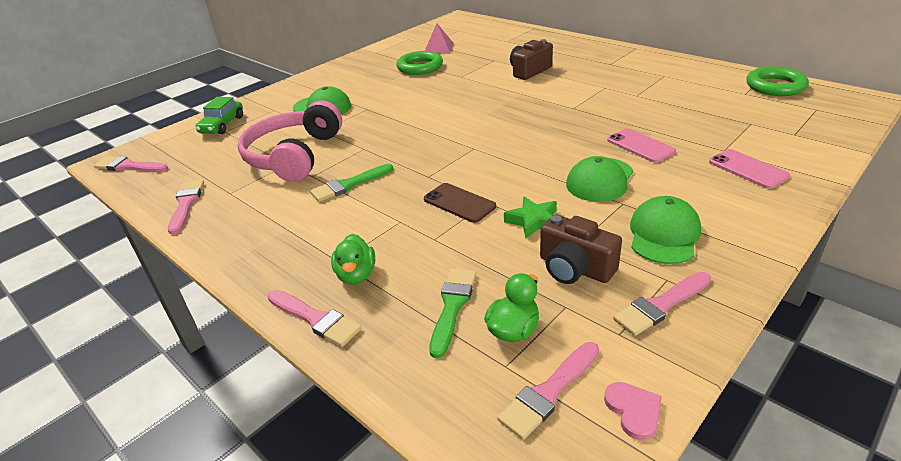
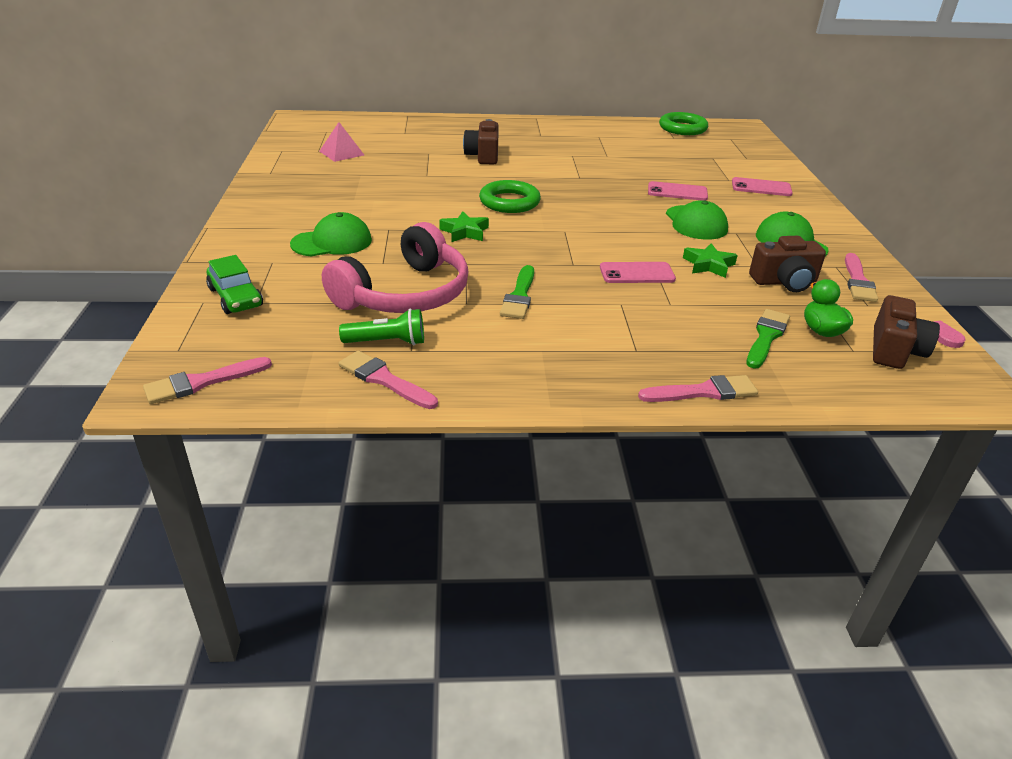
camera: 50 degrees left, 0 degrees up
pink headphones [238,100,342,182] -> pink headphones turned 105 degrees counterclockwise [322,222,469,313]
green duck [331,234,375,285] -> none
green ring [397,51,443,75] -> green ring moved to [479,180,541,213]
brown phone [424,183,496,223] -> pink phone [600,262,676,283]
green brush [429,268,476,358] -> green brush turned 60 degrees clockwise [746,309,790,369]
pink brush [497,342,599,440] -> brown camera [873,295,940,369]
none -> green flashlight [339,309,424,345]
none -> green star [439,211,489,242]

